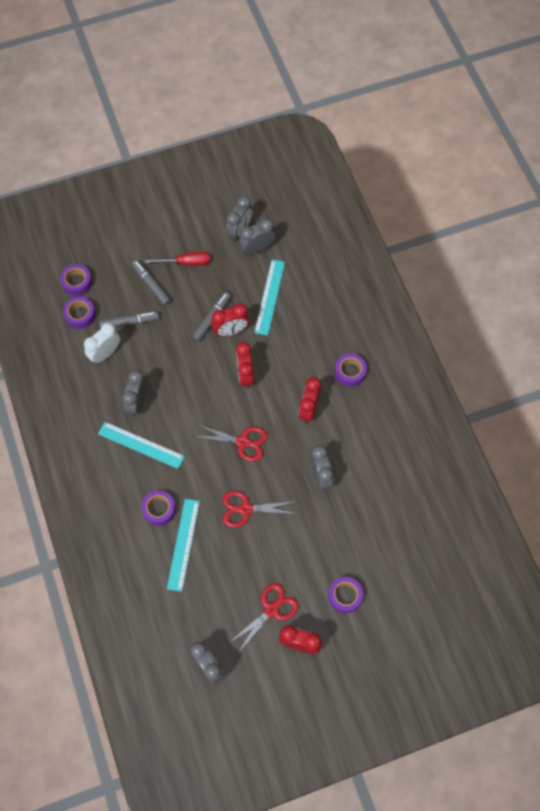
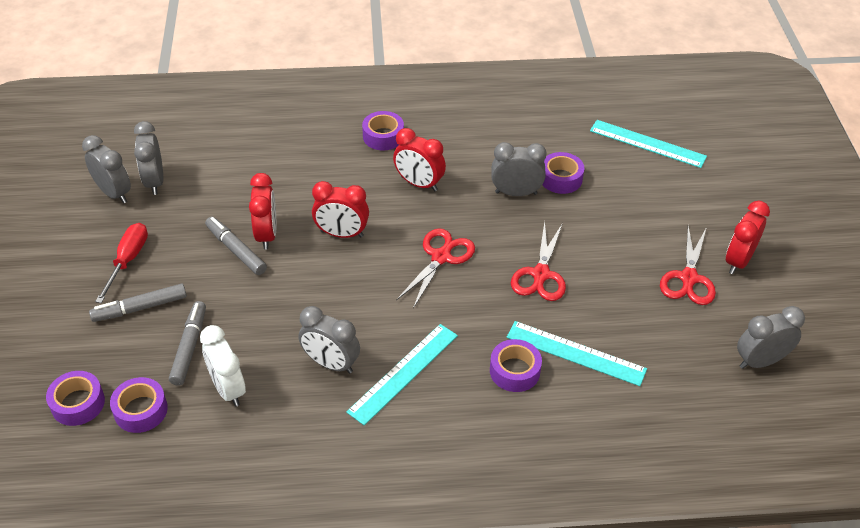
camera: 75 degrees left, 20 degrees down
red scissors [229,583,299,653] -> red scissors turned 135 degrees counterclockwise [660,226,716,305]
turquoise ruler [254,260,285,336] -> turquoise ruler moved to [590,120,707,168]
purple tape [328,577,363,613] -> purple tape moved to [542,152,584,194]

